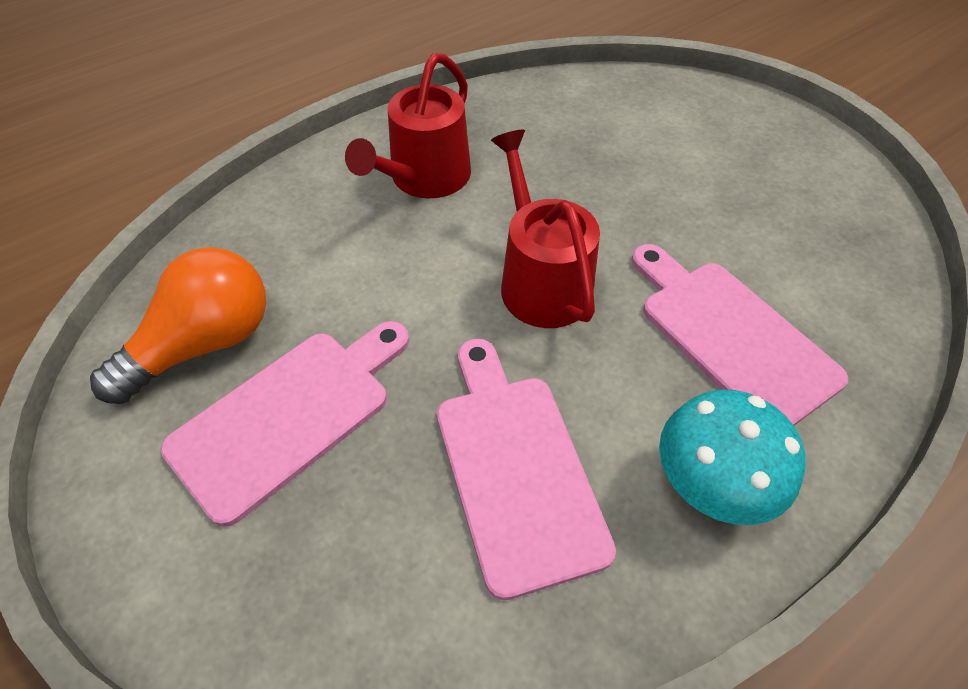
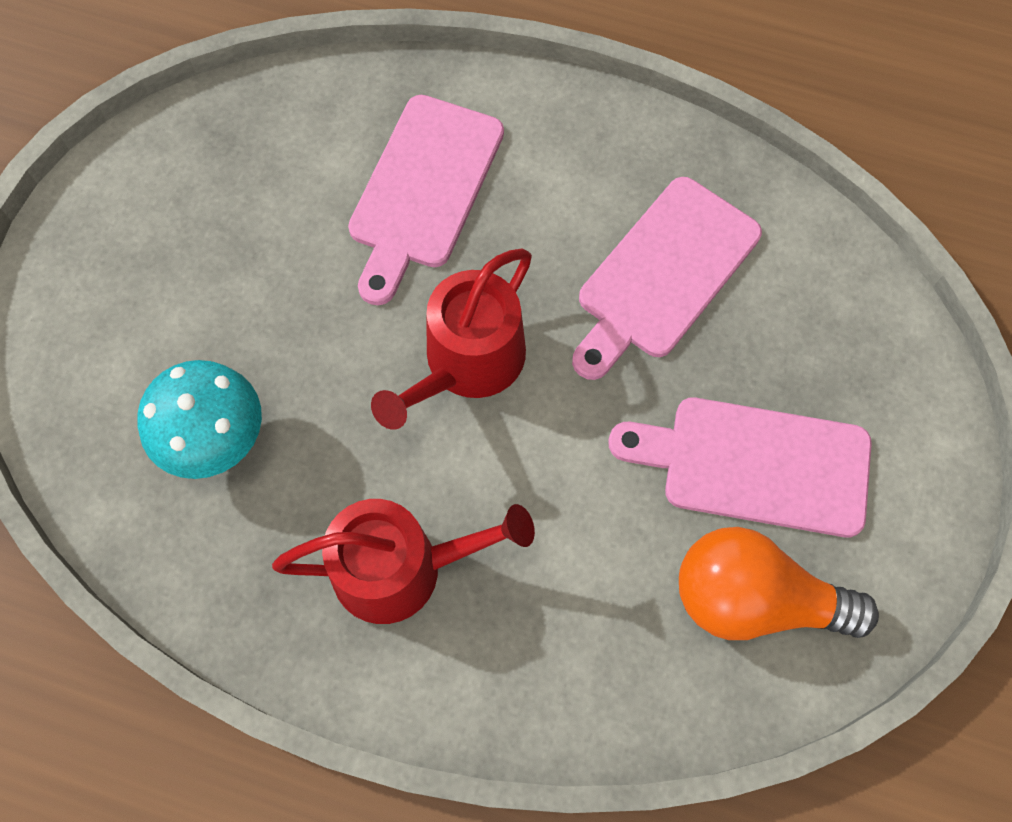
camera: 125 degrees left, 15 degrees up
turquoise mushroom [659,389,806,525] -> turquoise mushroom moved to [137,360,262,479]

